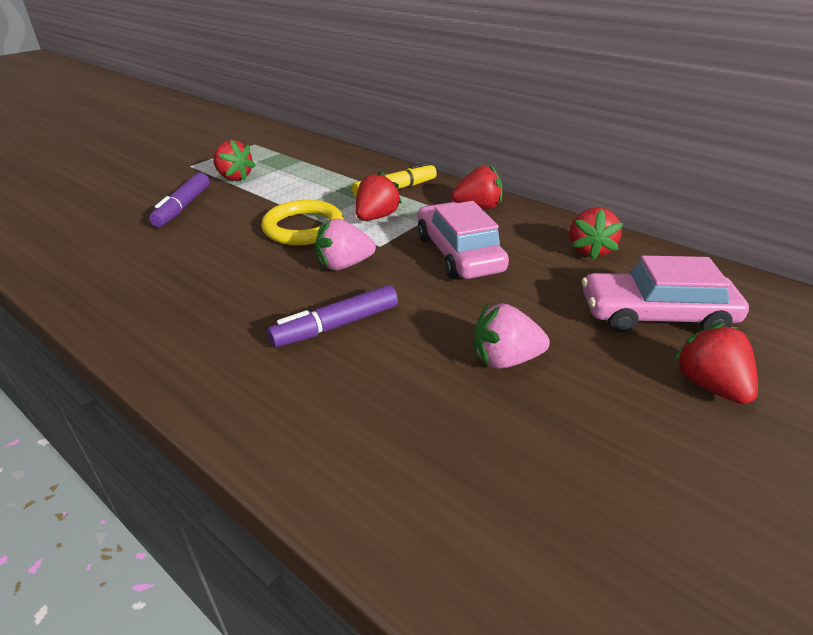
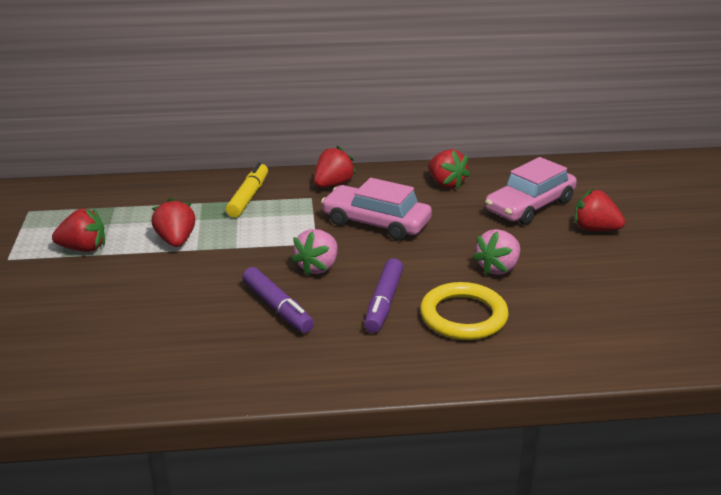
camera: 45 degrees left, 5 degrees down
purple marker [149,172,210,227] -> purple marker moved to [242,267,314,333]
yellow ring [261,200,344,245] -> yellow ring moved to [420,282,509,340]
red strawberry [356,171,402,221] -> red strawberry moved to [151,198,196,247]

